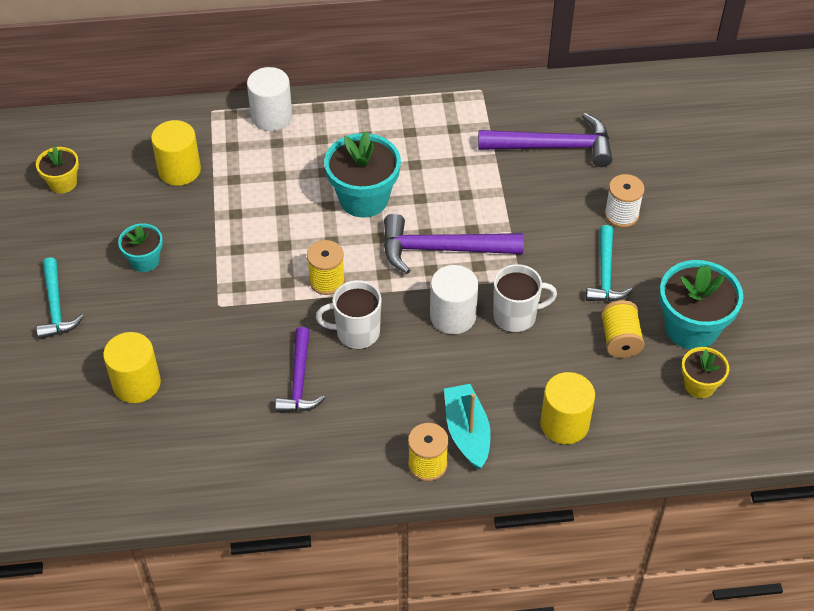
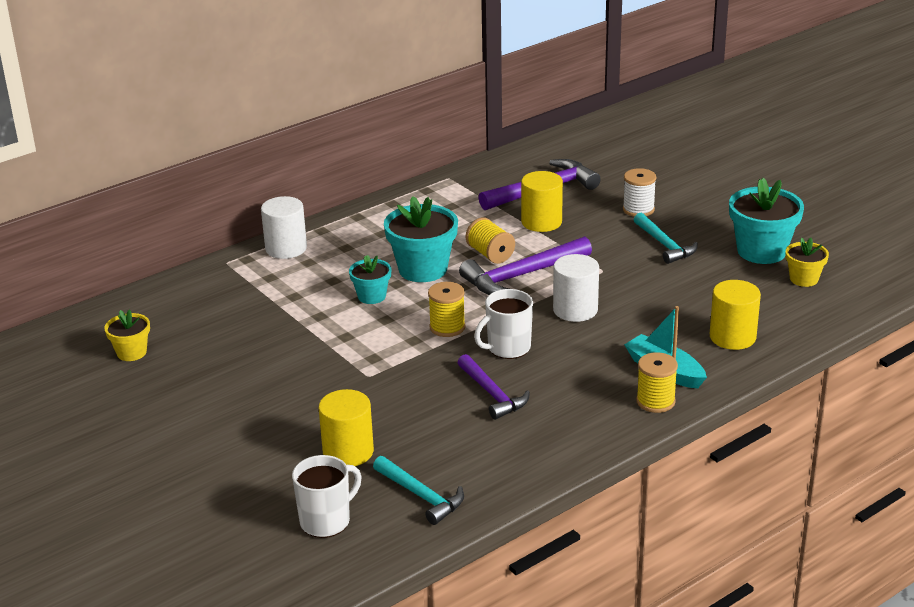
camera: 30 degrees left, 20 degrees down
turquoise hammer [36,257,84,339] -> turquoise hammer moved to [373,456,464,525]
turquoise flower pot [118,224,163,272] -> turquoise flower pot moved to [349,255,391,304]
yellow cylinder [151,120,201,186] -> yellow cylinder moved to [521,171,563,232]
white mug [493,264,557,333] -> white mug moved to [292,455,361,538]
yellow spool [601,300,645,358] -> yellow spool moved to [466,217,515,264]

